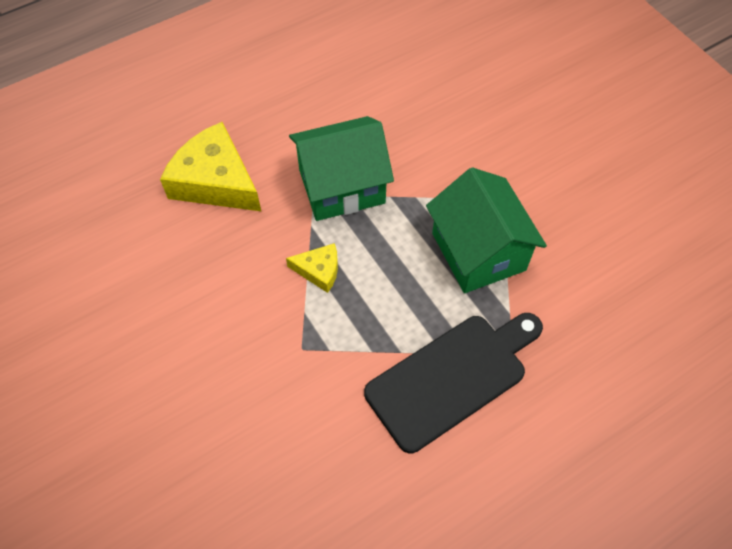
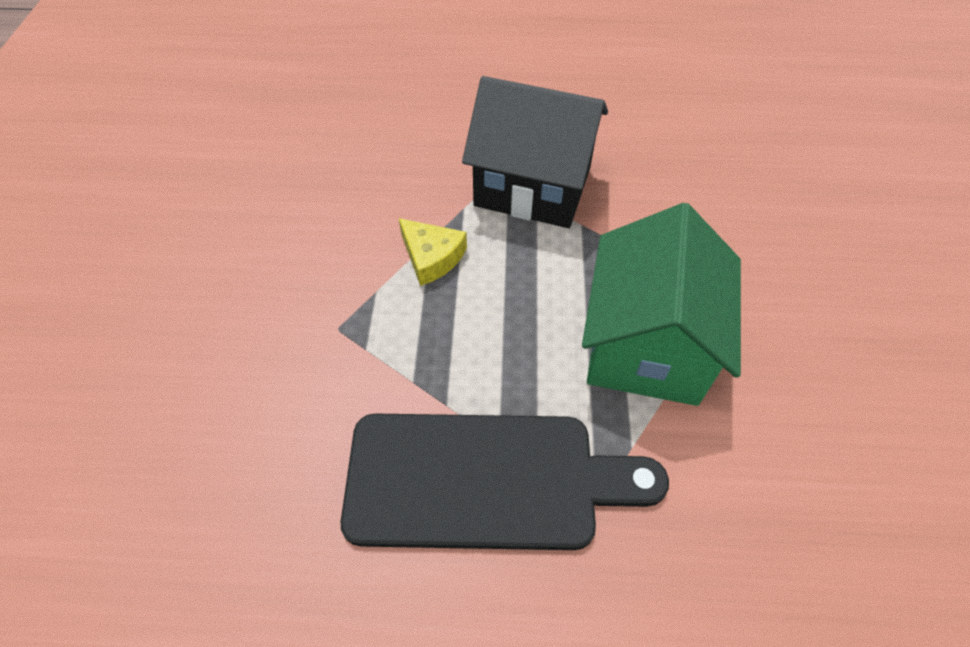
camera: 35 degrees right, 5 degrees down
yellow cheese [160,122,261,211] -> none
green house [289,116,394,221] -> black house [462,76,608,228]

